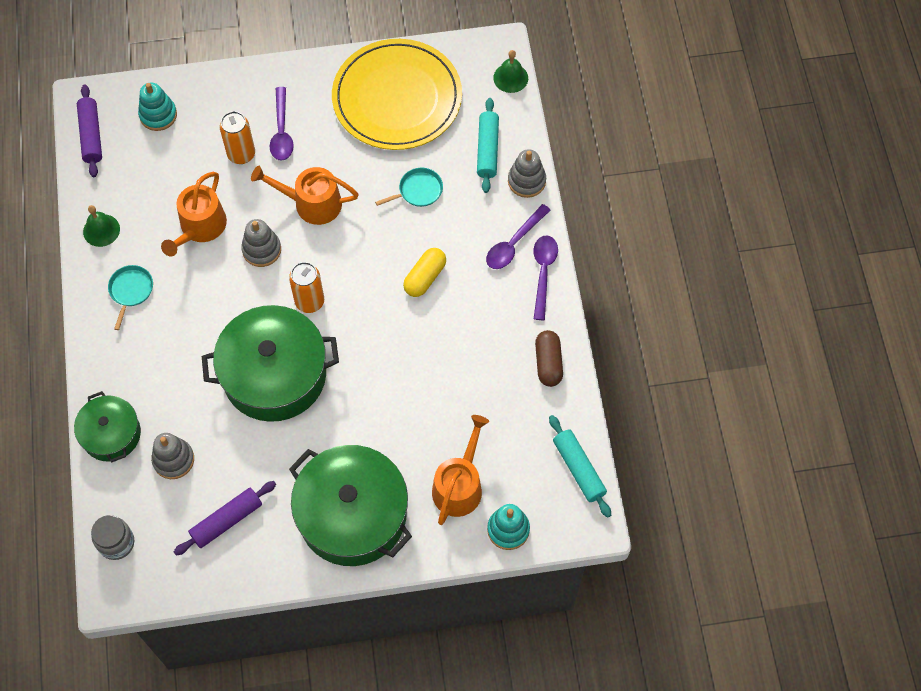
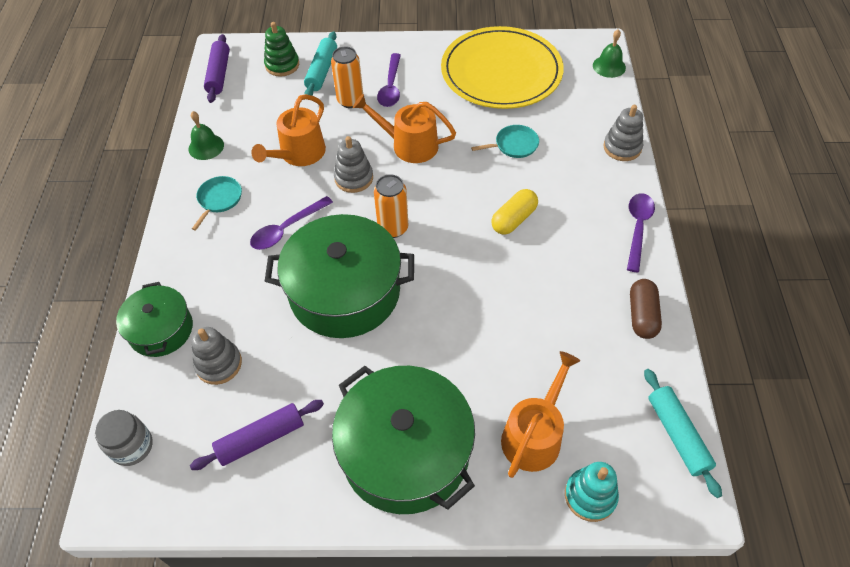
camera: 10 degrees right, 10 degrees down
turquoise stacking toy [138,82,177,131] -> green stacking toy [264,22,299,77]
turquoise rolling pin [477,98,499,193] -> turquoise rolling pin moved to [304,31,337,96]
purple spoon [486,204,550,269] -> purple spoon moved to [250,196,333,250]

